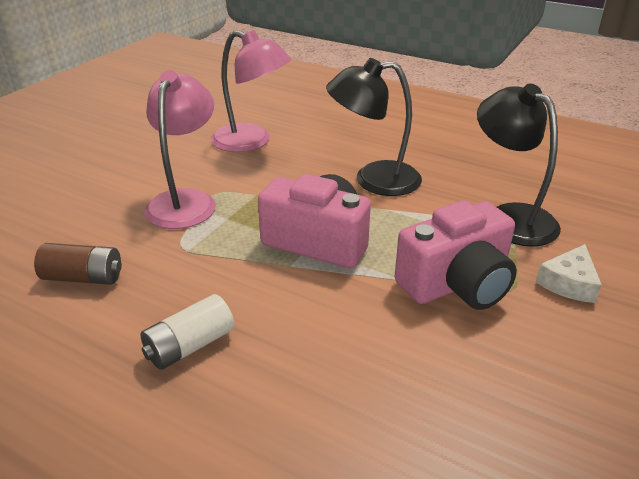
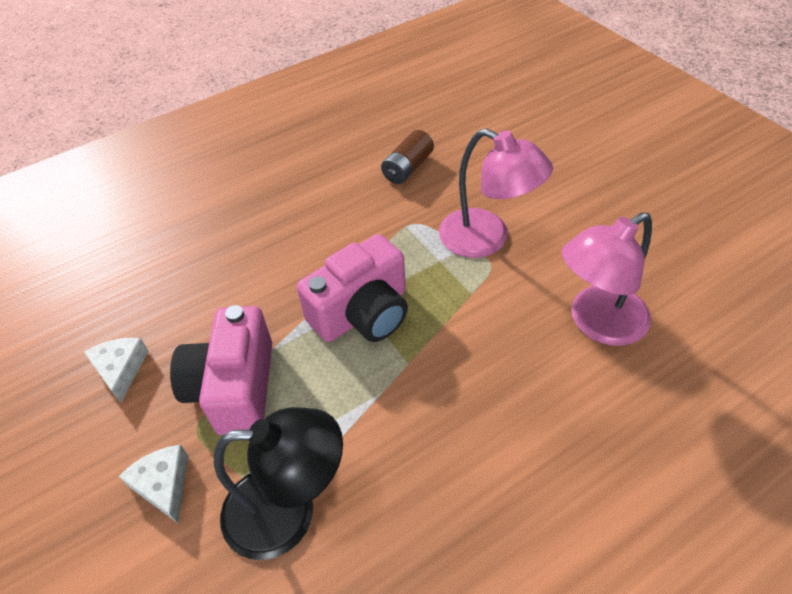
camera: 120 degrees right, 15 degrees up
white battery [140,294,234,370] -> none
black lamp [326,58,422,196] -> none
none -> white cheese [84,338,149,403]

